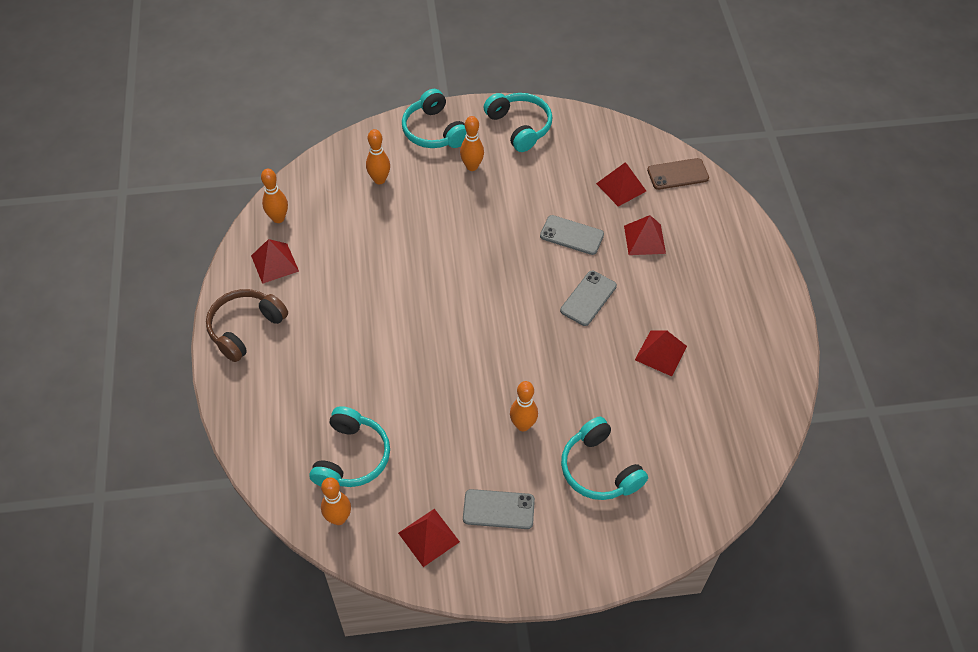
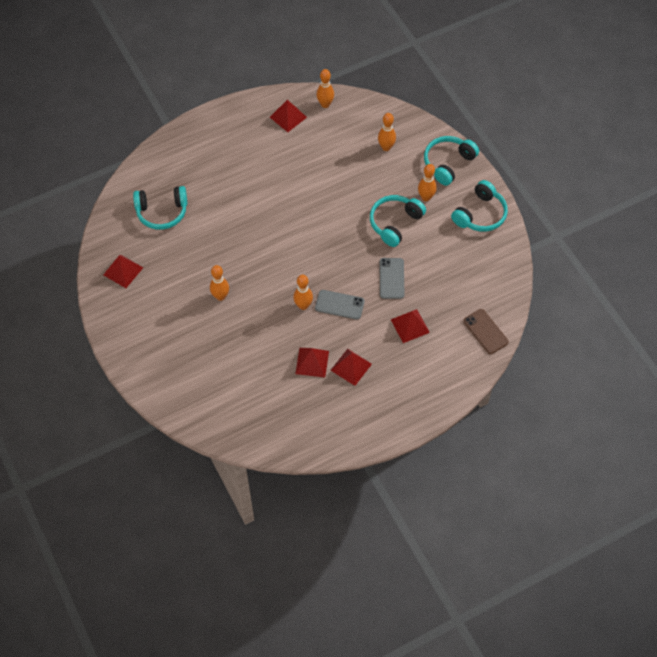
camera: 70 degrees right, 5 degrees up
brown headphones [206,289,288,362] -> none
orange bowling pin [321,477,351,525] -> orange bowling pin moved to [293,275,313,310]
grey phone [463,489,535,529] -> none
turquoise headphones [561,417,648,500] -> turquoise headphones moved to [370,195,426,247]
red pyramid [596,162,646,207] -> red pyramid moved to [330,349,372,386]

